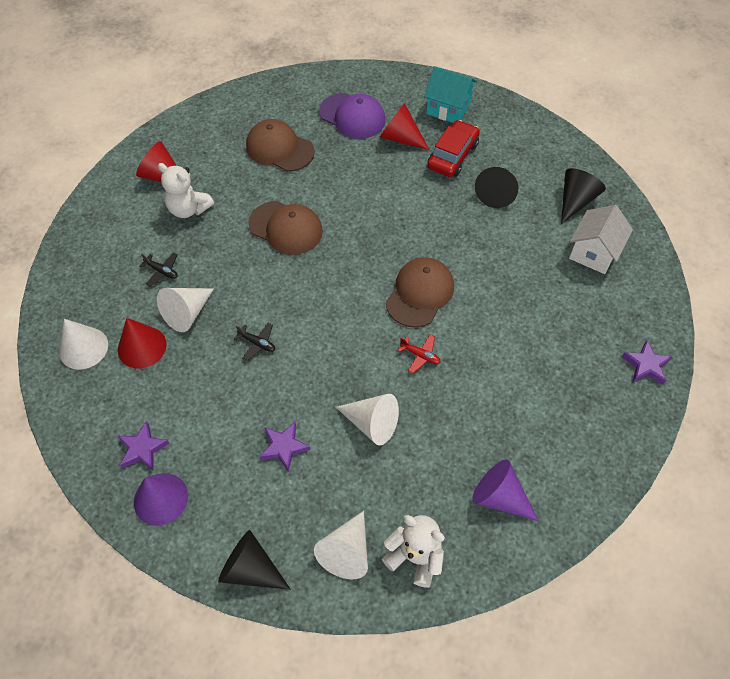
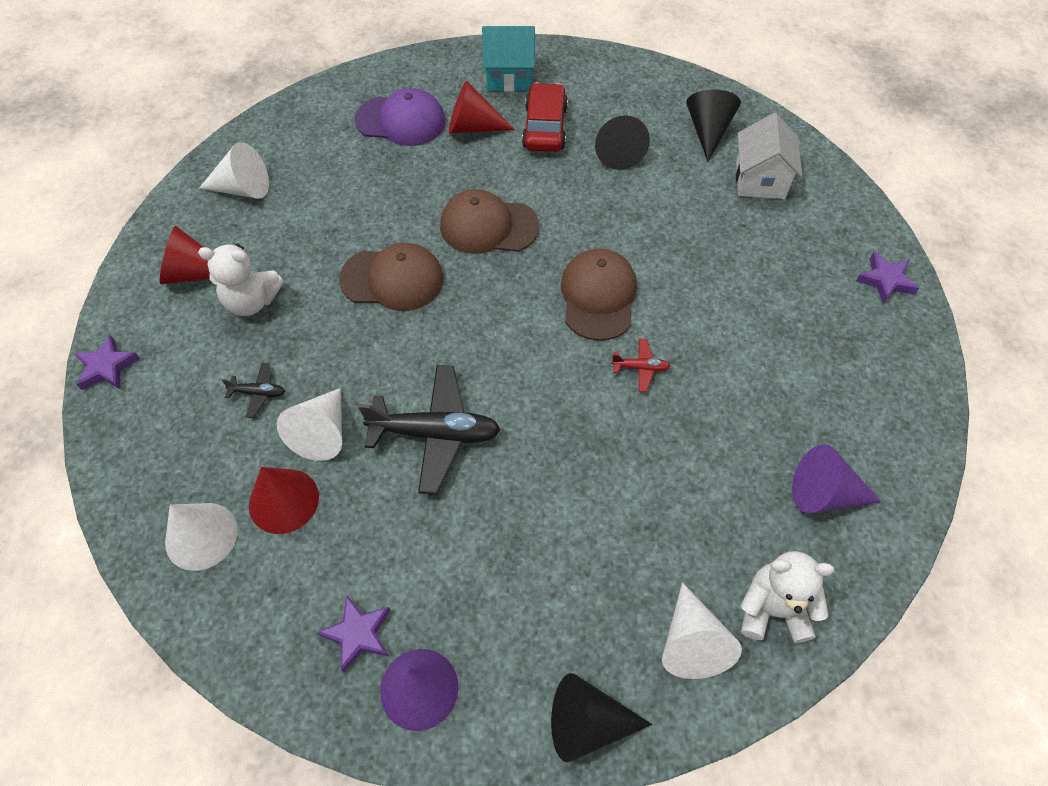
camera: 25 degrees left, 0 degrees up
black plane [234,323,275,361] -> black plane [358,365,501,495], size x2.20
brown cap [246,119,315,172] -> brown cap moved to [440,189,540,254]
purple star [259,422,310,472] -> purple star moved to [74,335,140,390]
white cone [336,394,399,445] -> white cone moved to [199,142,269,199]

